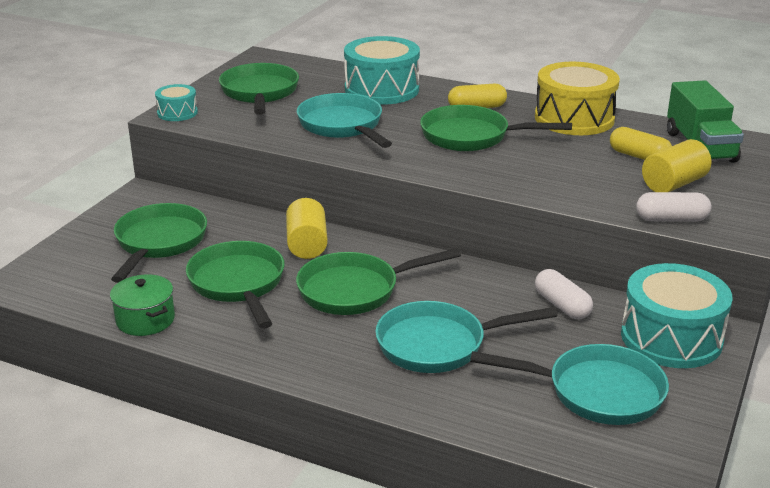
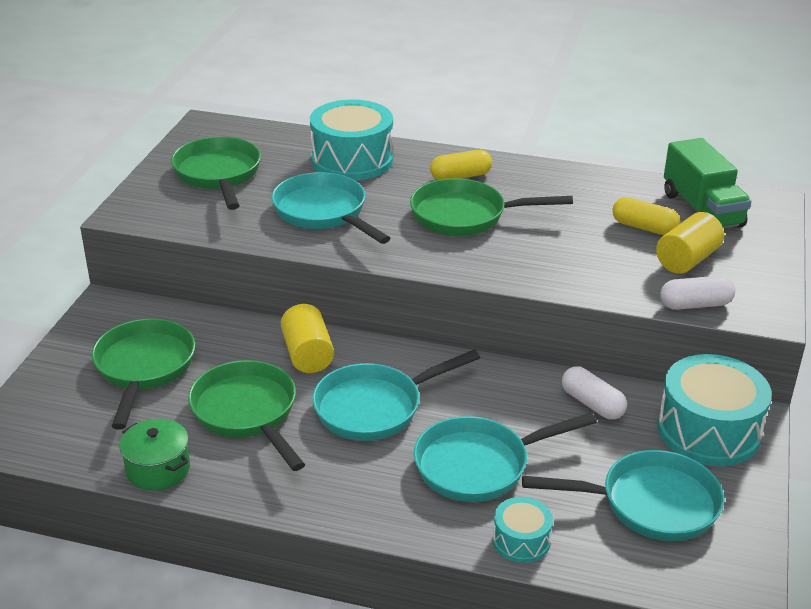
camera: 10 degrees left, 5 degrees up
turquoise drum [155,84,198,121] -> turquoise drum moved to [493,497,553,563]
green pan [296,248,461,315] -> turquoise pan [312,350,480,441]
yellow drum [535,62,620,135] -> none

